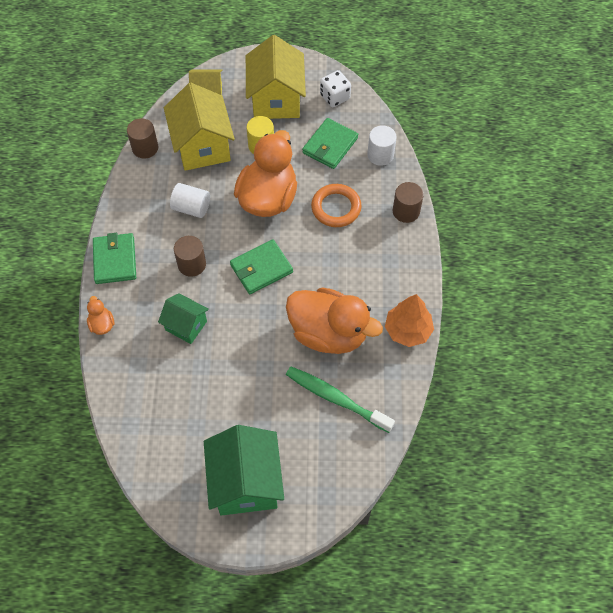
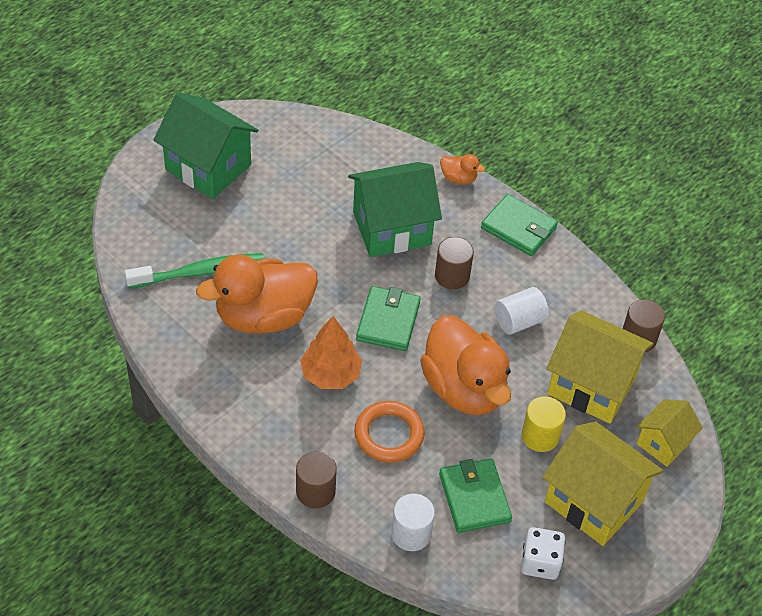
camera: 130 degrees right, 10 degrees down
green house [158,293,209,344] -> green house [348,162,442,257], size x1.77
orange tree [385,294,434,347] -> orange tree moved to [300,316,362,389]

